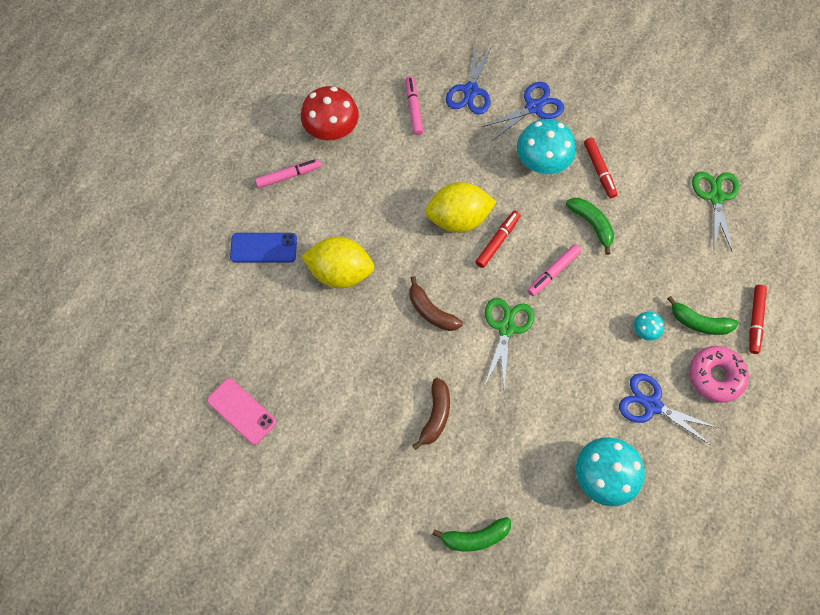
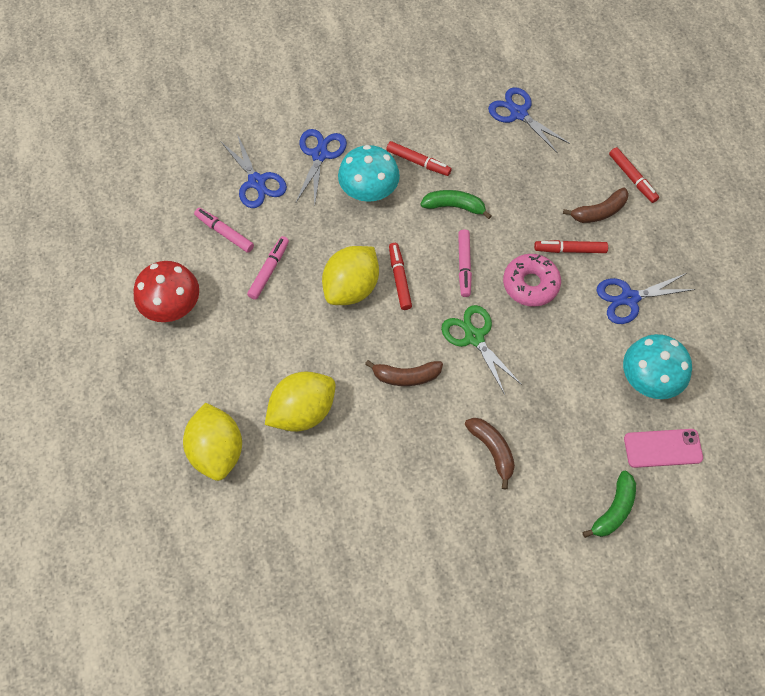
camera: 45 degrees left, 5 degrees down
pink phone [207,378,276,445] -> pink phone moved to [624,429,703,468]
blue phone [230,233,297,263] -> yellow lemon [183,403,242,481]
pink marker [255,159,321,188] -> pink marker moved to [247,236,289,300]
turquoise mushroom [634,312,664,341] -> red marker [534,240,608,253]
green banana [667,296,739,335] -> brown banana [563,187,629,223]
pink donut [689,346,749,403] -> pink donut moved to [503,254,561,307]
green scissors [692,172,739,253] -> blue scissors [488,87,570,154]

